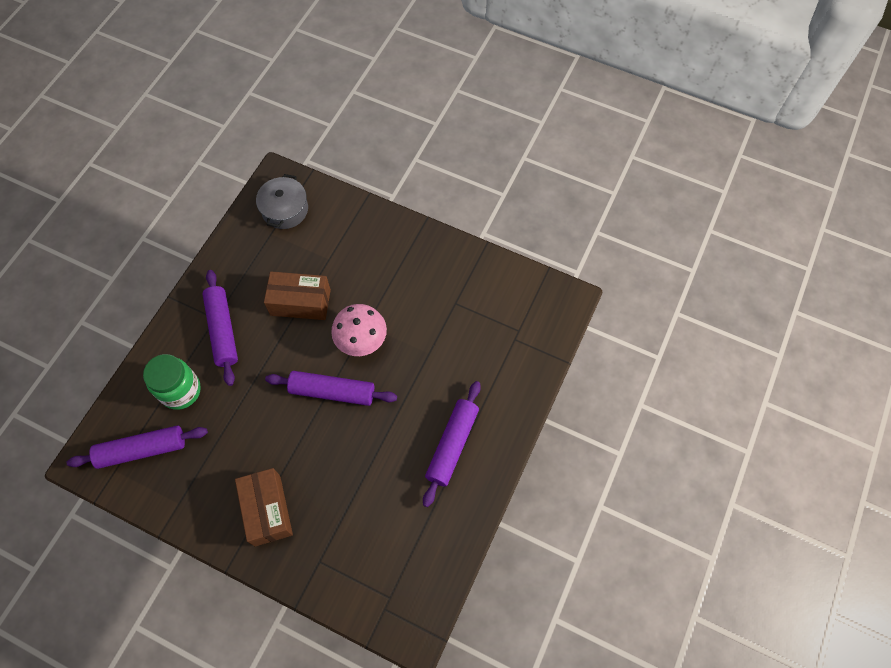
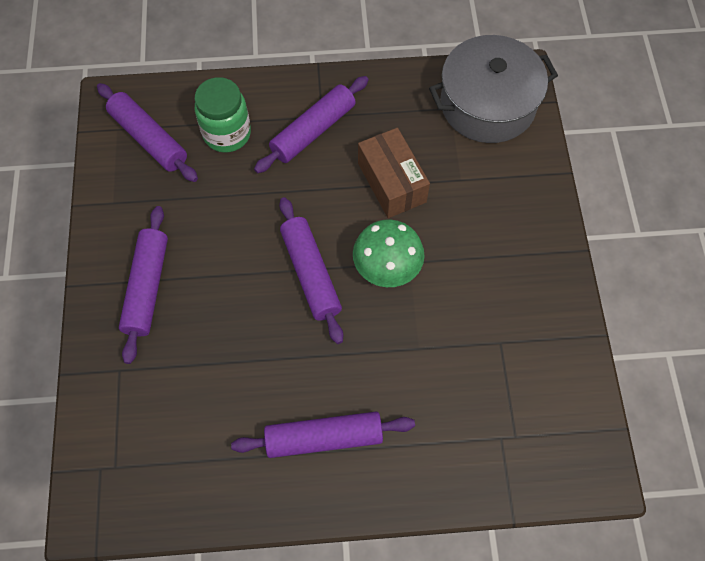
camera: 60 degrees right, 0 degrees up
brown box [235,468,293,547] -> purple rolling pin [119,206,168,364]
grey pot [256,174,308,229] -> grey pot [429,35,558,143], size x1.63
pink mushroom [331,304,387,356] -> green mushroom [353,219,425,287]

